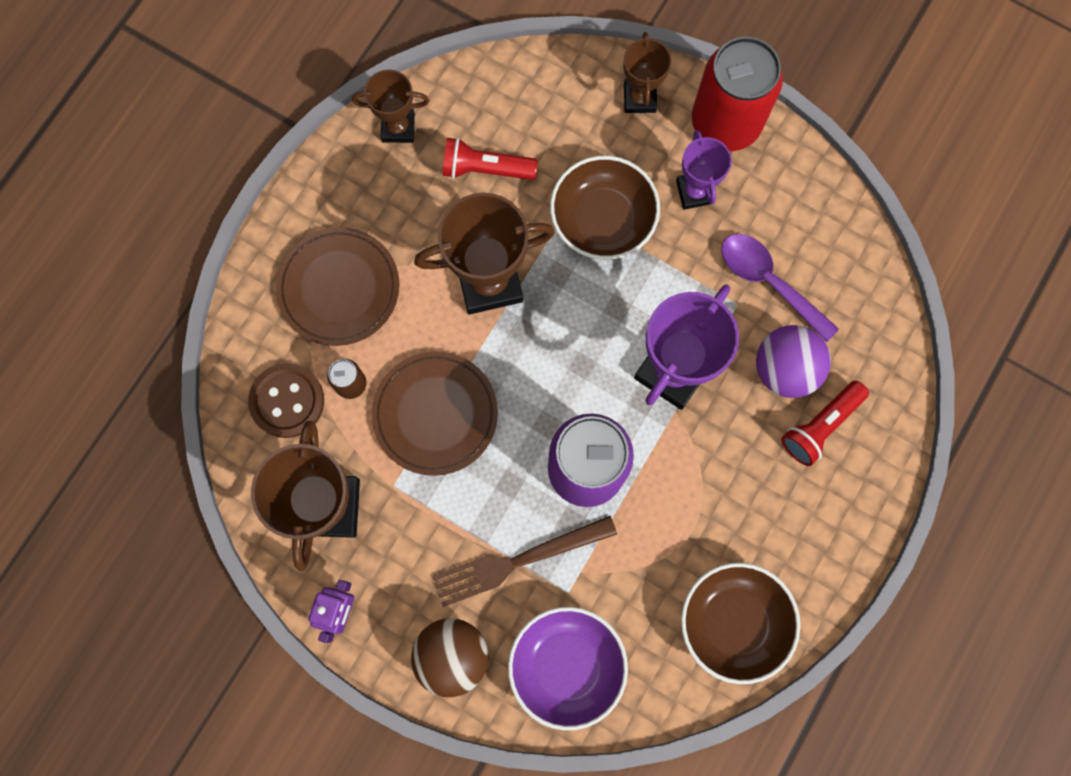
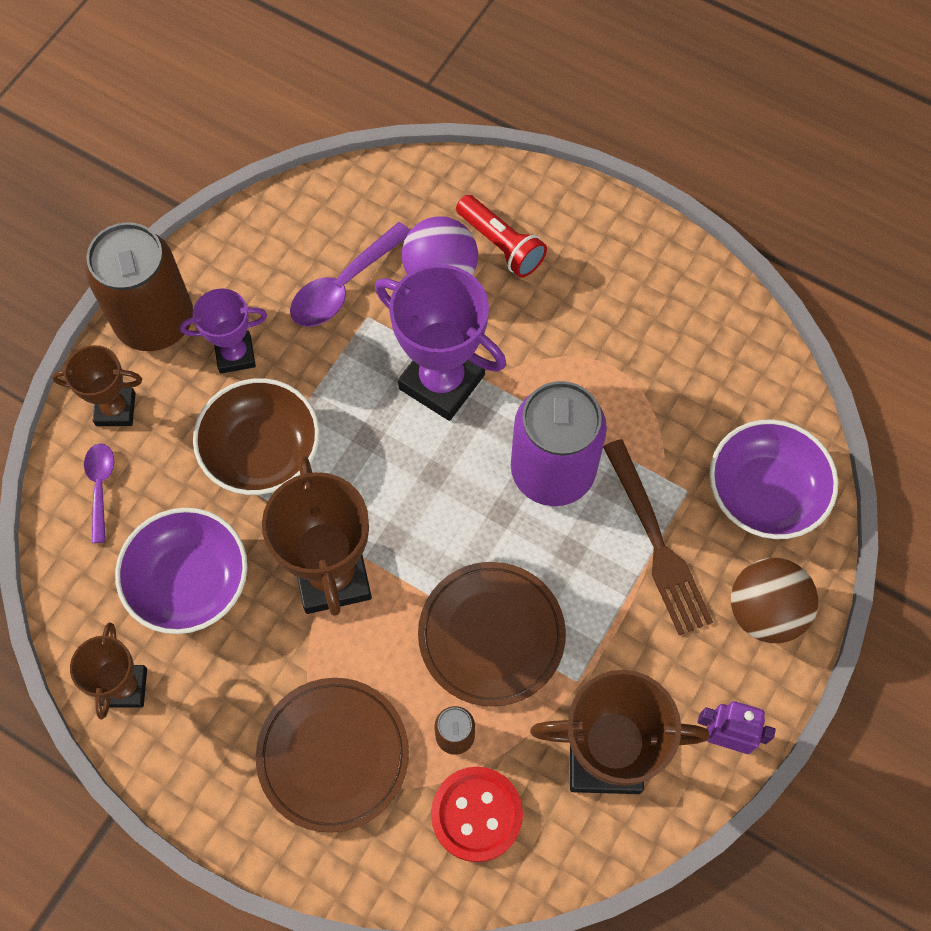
camera: 90 degrees left, 10 degrees down
brown button [248,363,324,438] -> red button [431,767,523,862]
red flashlight [442,137,538,180] -> purple bowl [115,508,247,634]
brown bowl [681,563,800,684] -> none
red can [692,37,783,151] -> brown can [86,222,193,351]
none -> purple spoon [84,443,114,543]

